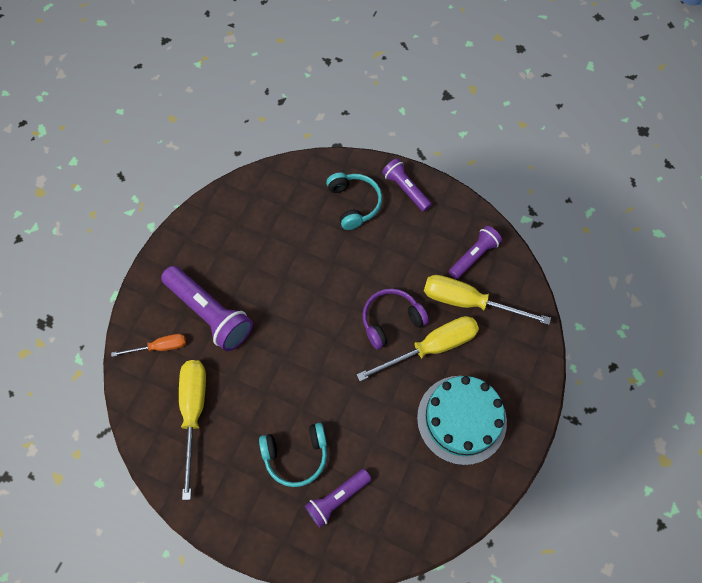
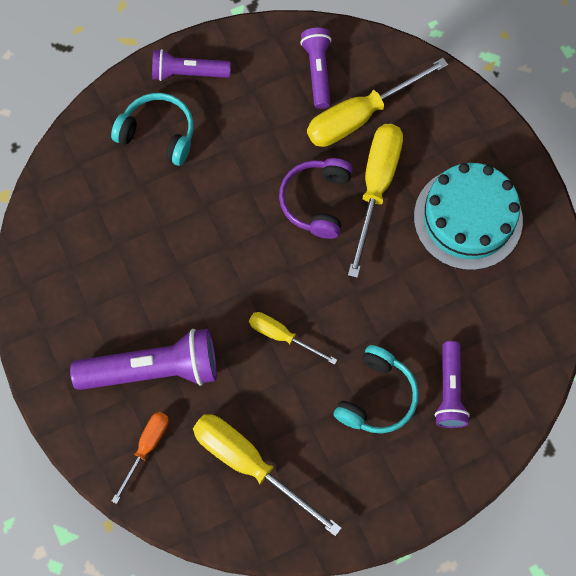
camera: 50 degrees left, 5 degrees up
none -> yellow screwdriver [249,312,337,365]

